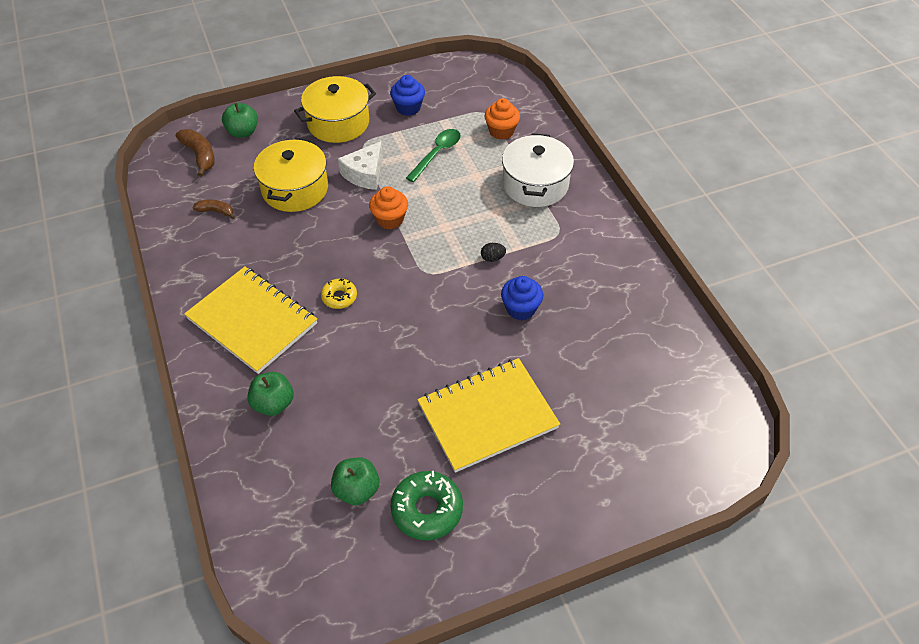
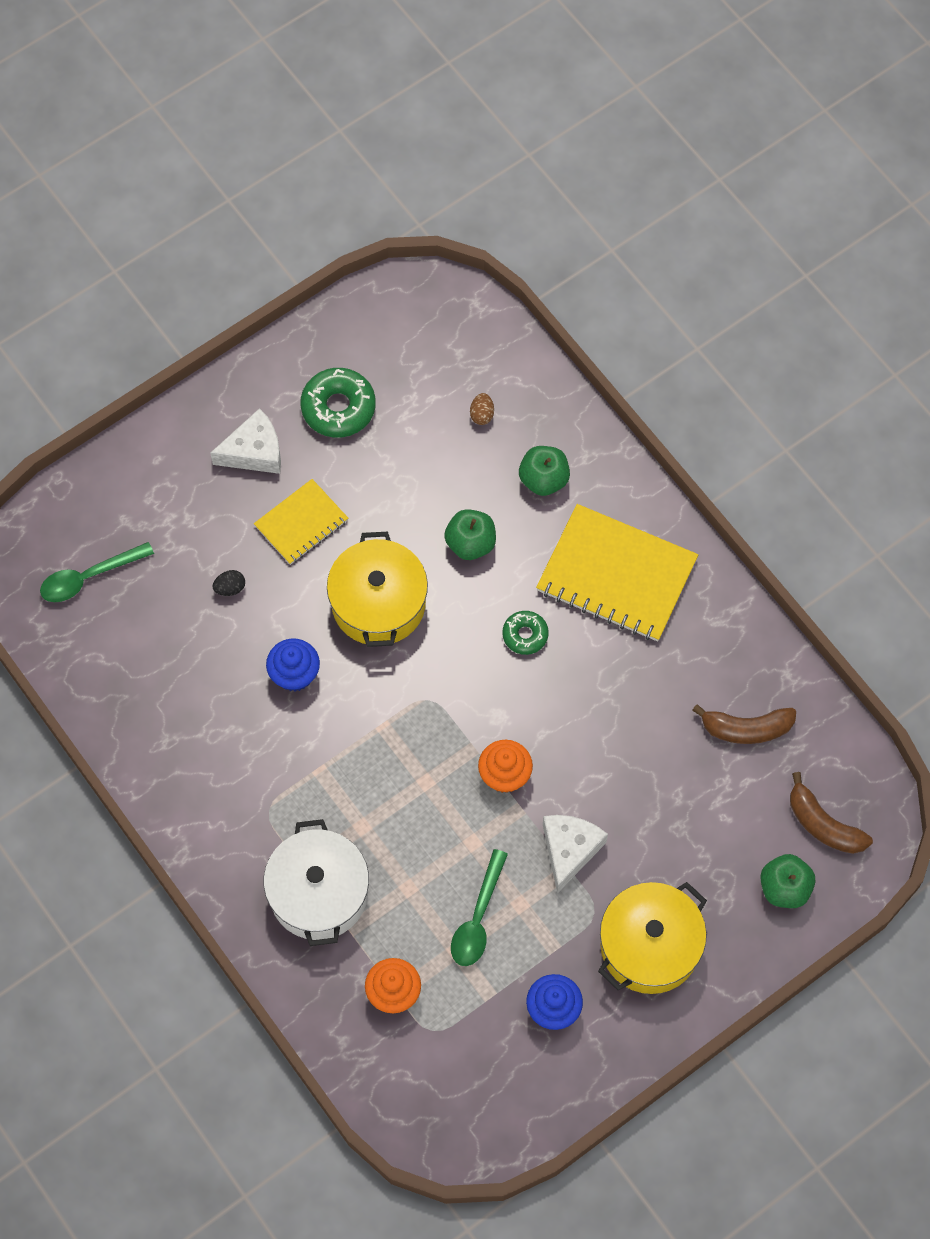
camera: 165 degrees right, 15 degrees up
brown banana [192,200,235,219] -> brown banana [692,704,796,744], size x1.60
yellow pot [254,138,328,212] -> yellow pot moved to [327,532,428,647]
yellow donut [321,278,357,309] -> green donut [502,611,549,655]
green apple [331,458,380,505] -> green apple moved to [444,509,496,560]
yellow notebook [417,358,560,473] -> yellow notebook [254,479,348,565], size x0.57
black egg [481,243,506,262] -> black egg moved to [212,570,245,596]
none -> green spoon [40,542,154,602]
none -> white cheese [210,408,281,474]
none -> brown egg [470,393,494,425]

